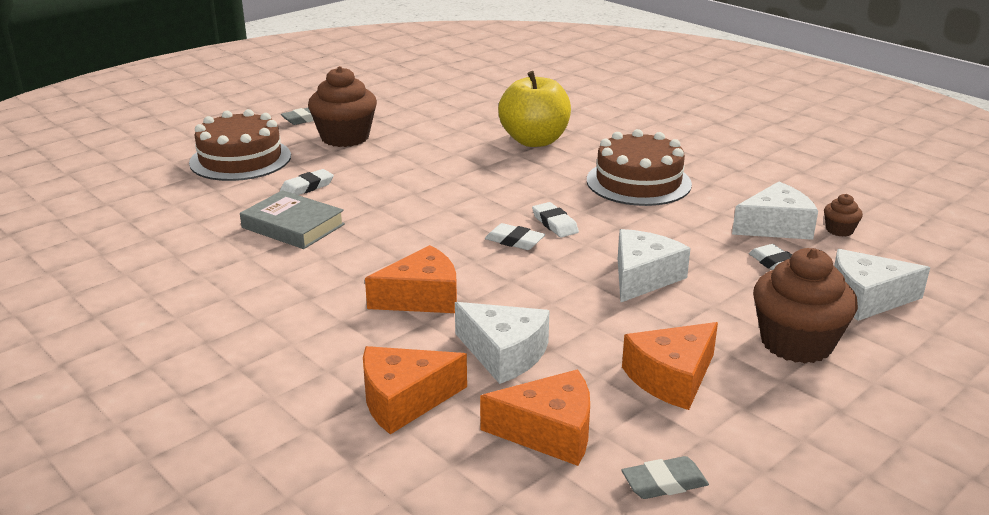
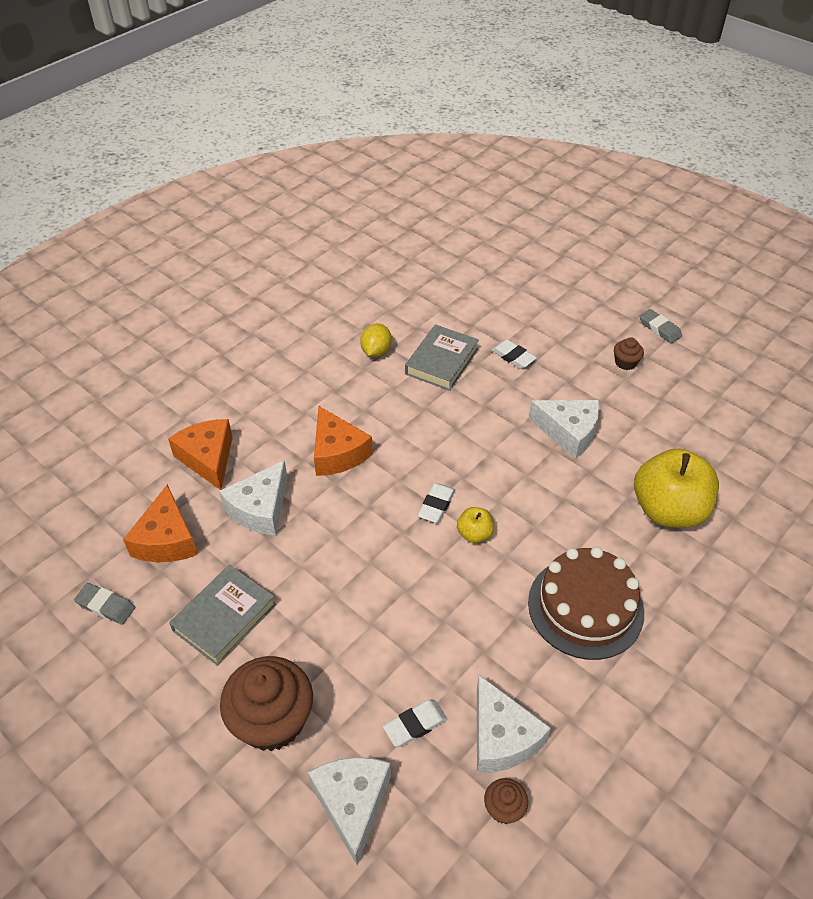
camera: 85 degrees right, 20 degrees up
brown cake [189,109,291,181] -> none
brown cupcake [308,66,377,147] -> brown cupcake [614,337,644,370], size x0.45
white eraser [532,202,579,237] -> yellow apple [457,507,494,543]
white cheese [618,229,691,303] -> white cheese moved to [528,400,600,459]
grey eraser [621,456,709,499] -> grey eraser turned 45 degrees counterclockwise [74,583,135,625]
orange cheese [622,322,718,410] -> grey book [169,565,276,666]
none -> yellow lemon [360,323,392,357]

